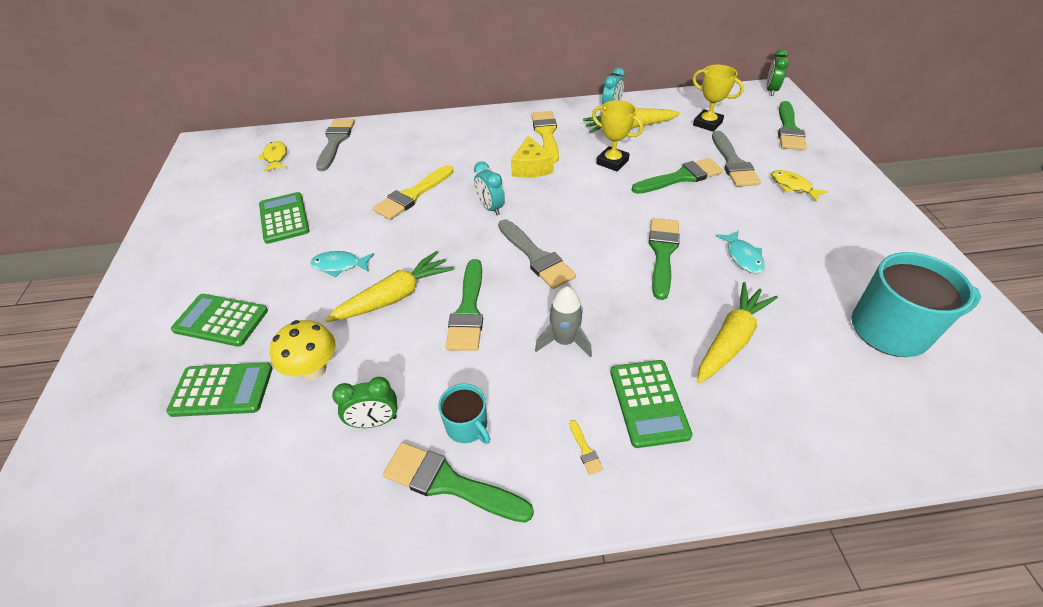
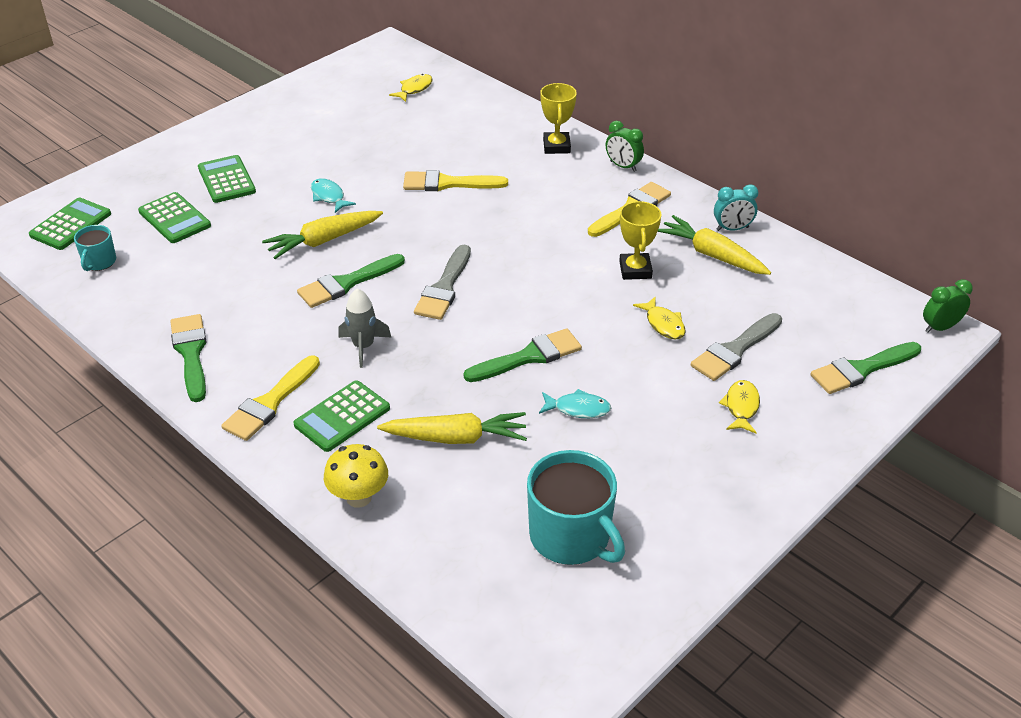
camera: 50 degrees right, 5 degrees down
green calculator [259,192,309,244] -> green calculator moved to [29,197,111,250]
yellow mushroom [270,320,336,380] -> yellow mushroom moved to [324,444,388,508]
grey brush [316,119,355,171] -> none
yellow carrot [325,251,454,322] -> yellow carrot turned 135 degrees clockwise [262,211,383,259]
green clock [332,377,397,428] -> green clock moved to [606,121,644,172]
turquoise mug [438,384,490,444] -> turquoise mug moved to [74,225,116,271]
turquoise clock [474,162,505,215] -> none
yellow cheese [511,136,554,178] -> none
yellow brush [569,420,603,475] -> yellow brush [221,355,320,441], size x2.47
green brush [632,158,723,194] -> yellow fish [633,296,686,340]
yellow trophy [692,65,744,132] -> yellow trophy moved to [540,83,577,154]
turquoise fish [716,230,765,273] -> turquoise fish turned 120 degrees counterclockwise [539,389,611,418]

